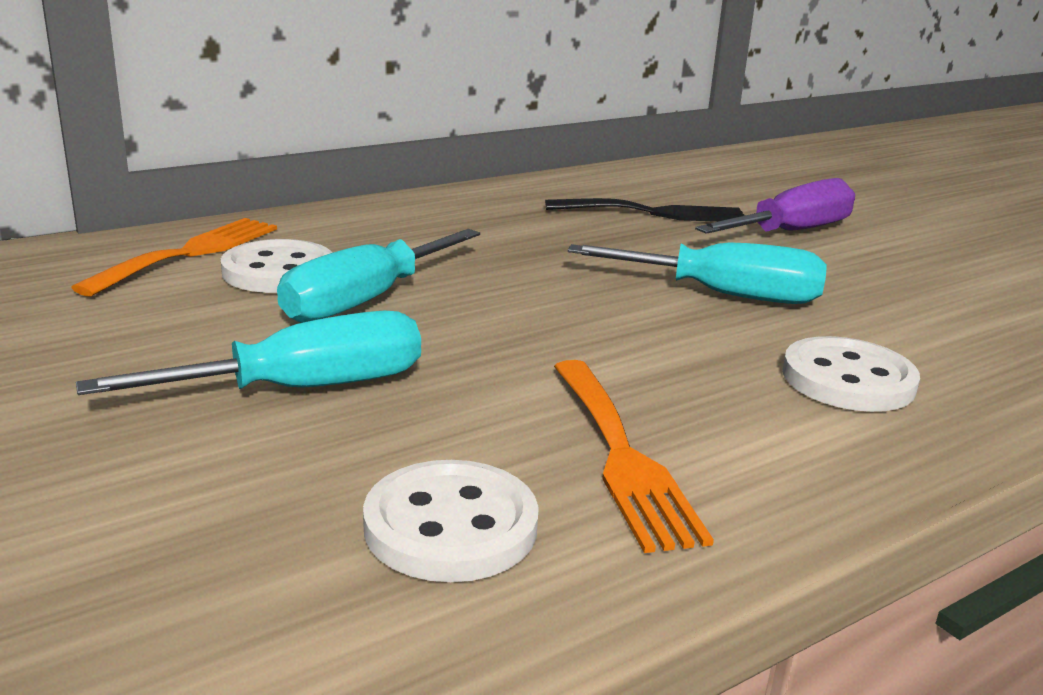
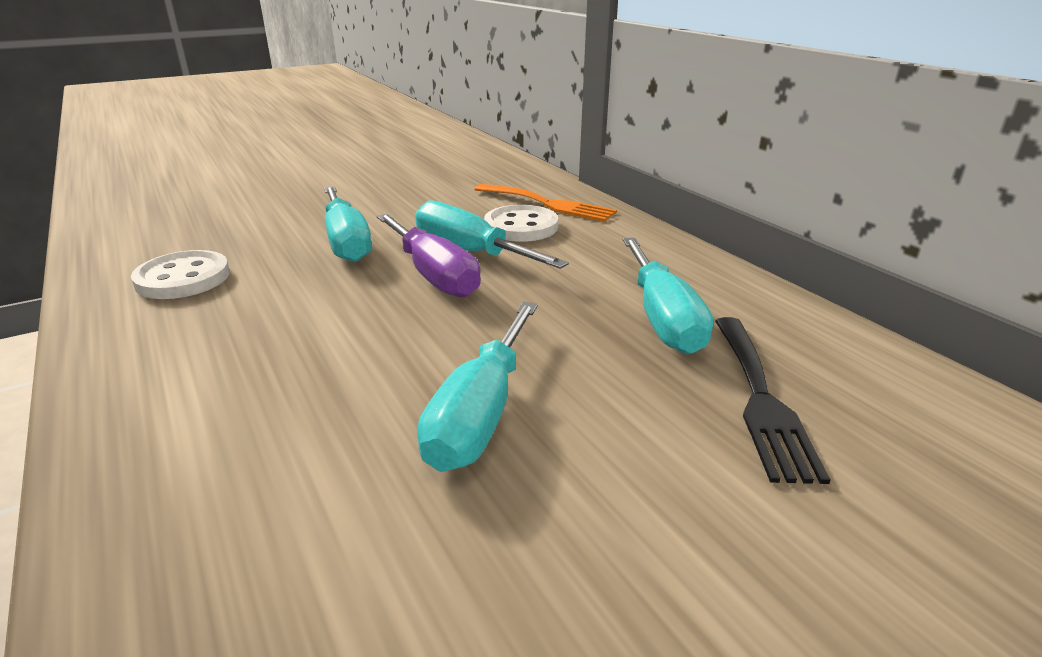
camera: 95 degrees right, 5 degrees up
orange fork [554,360,714,553] -> none
purple screwdriver [695,178,855,234] -> purple screwdriver moved to [377,214,481,298]
white button [782,336,920,412] -> none
none -> turquoise screwdriver [623,238,713,354]

